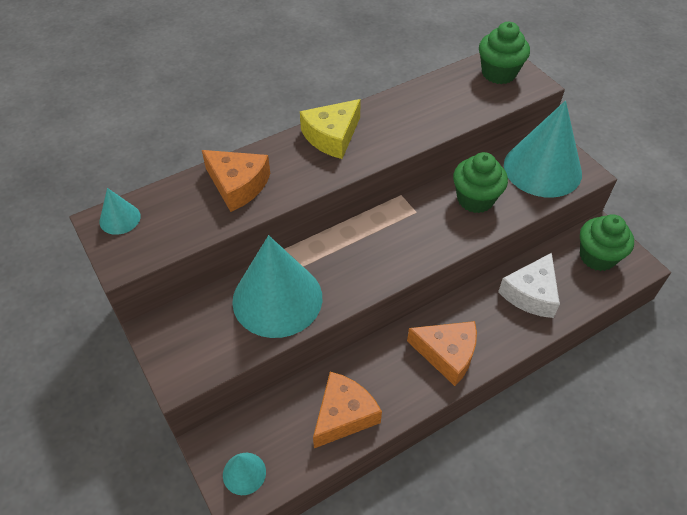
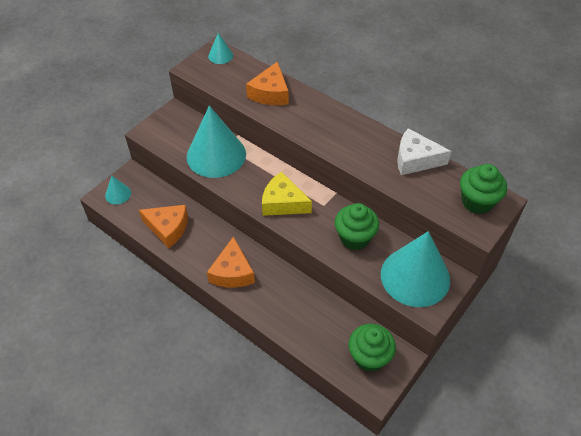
camera: 70 degrees right, 0 degrees up
yellow cheese [300,99,361,159] -> yellow cheese moved to [262,172,312,216]
white cheese [498,253,560,318] -> white cheese moved to [397,128,451,175]

